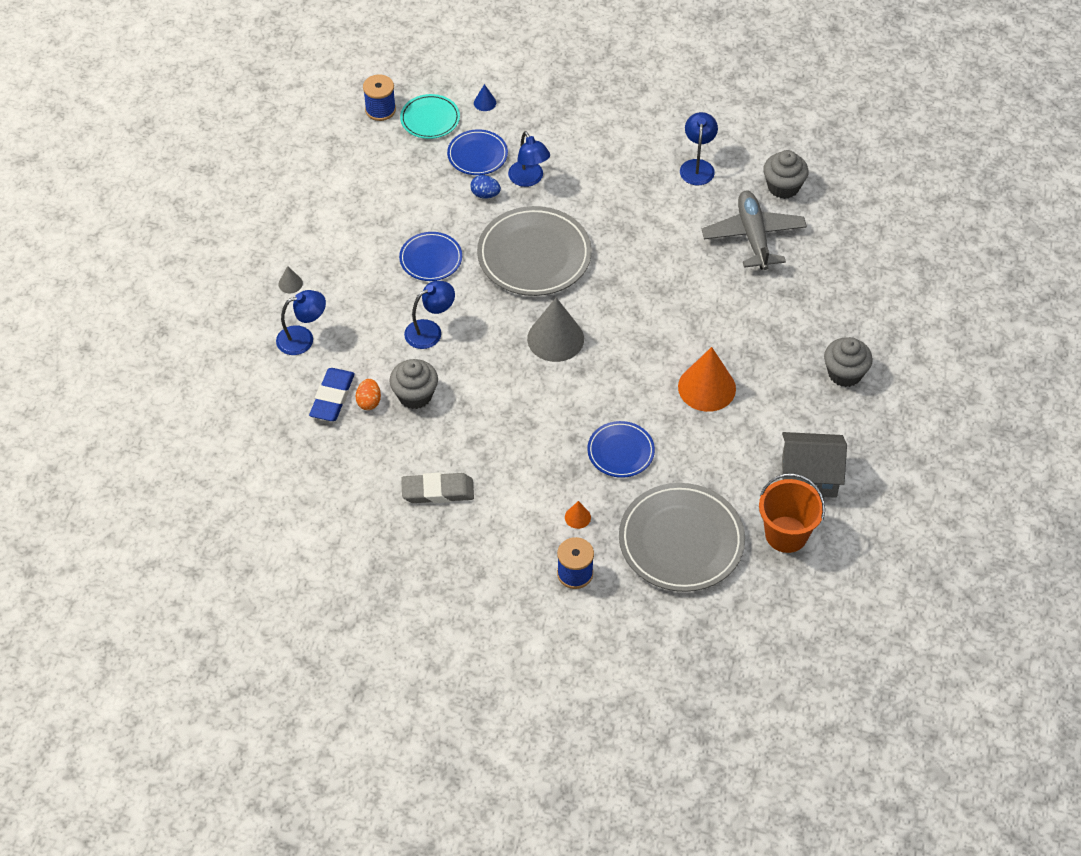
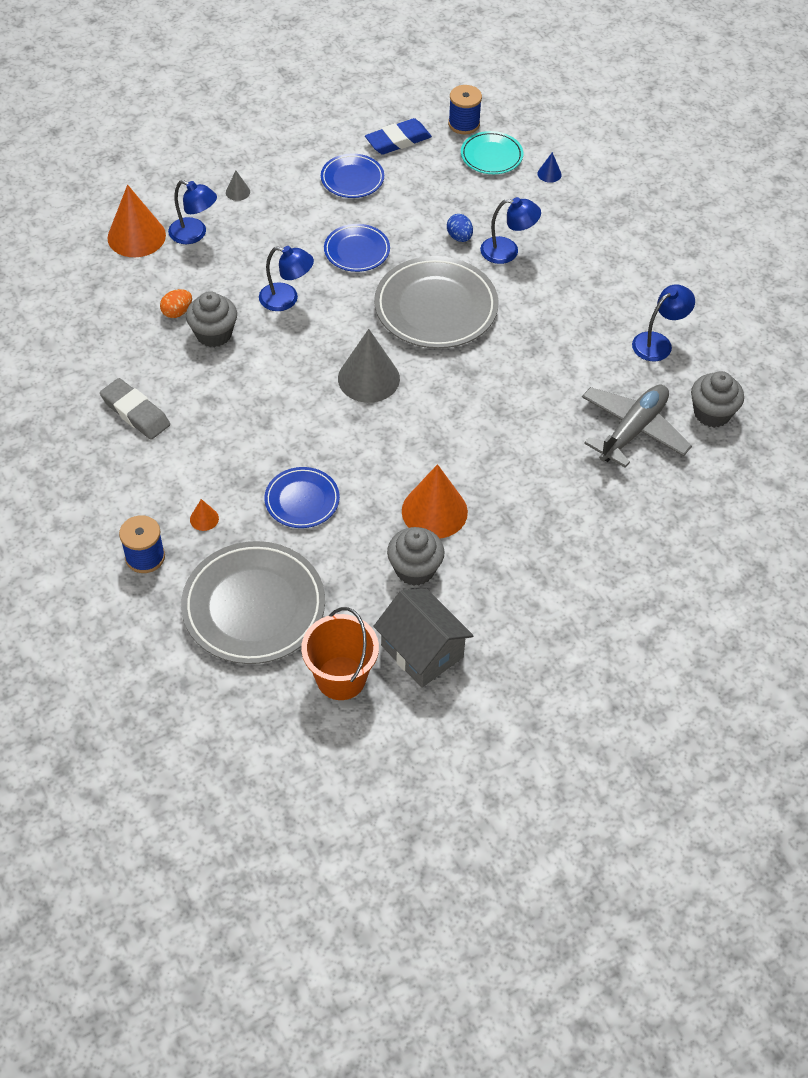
camera: 45 degrees right, 0 degrees up
blue eraser [309,368,355,421] -> blue eraser moved to [365,118,432,154]
blue plate [447,129,508,175] -> blue plate moved to [321,153,384,198]
blue lamp [508,131,550,187] -> blue lamp turned 105 degrees counterclockwise [480,197,541,264]
grey cupcake [824,337,873,387] -> grey cupcake moved to [387,527,444,586]
none -> orange cone [107,185,166,257]

